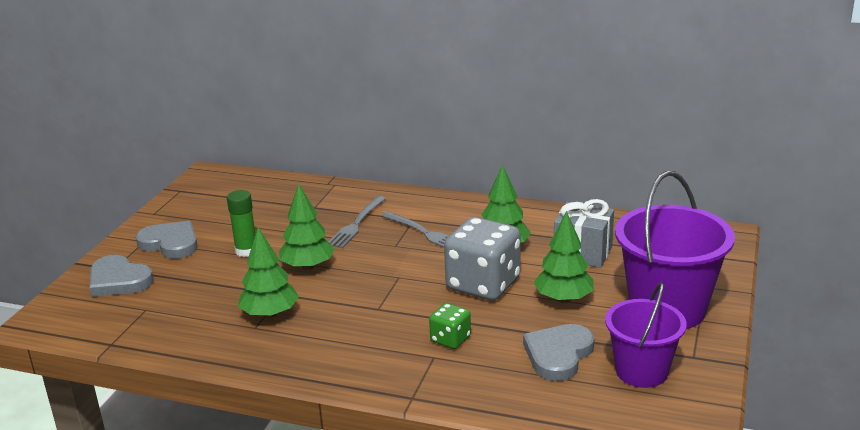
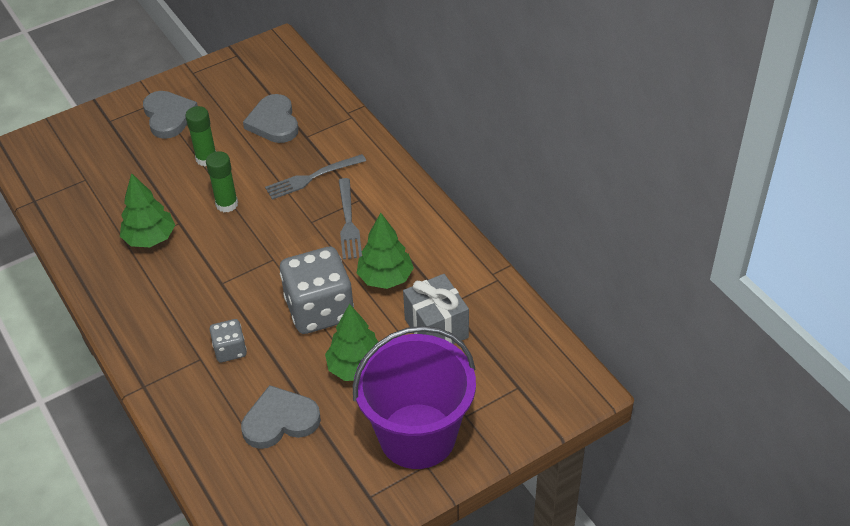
camera: 40 degrees right, 20 degrees up
grey heart [89,255,154,297] -> grey heart moved to [243,94,298,143]
green tree [279,184,335,270] -> green glue stick [206,151,238,212]
green dice [429,303,471,349] -> grey dice [210,319,247,362]
purple bucket [605,282,687,388] -> none

